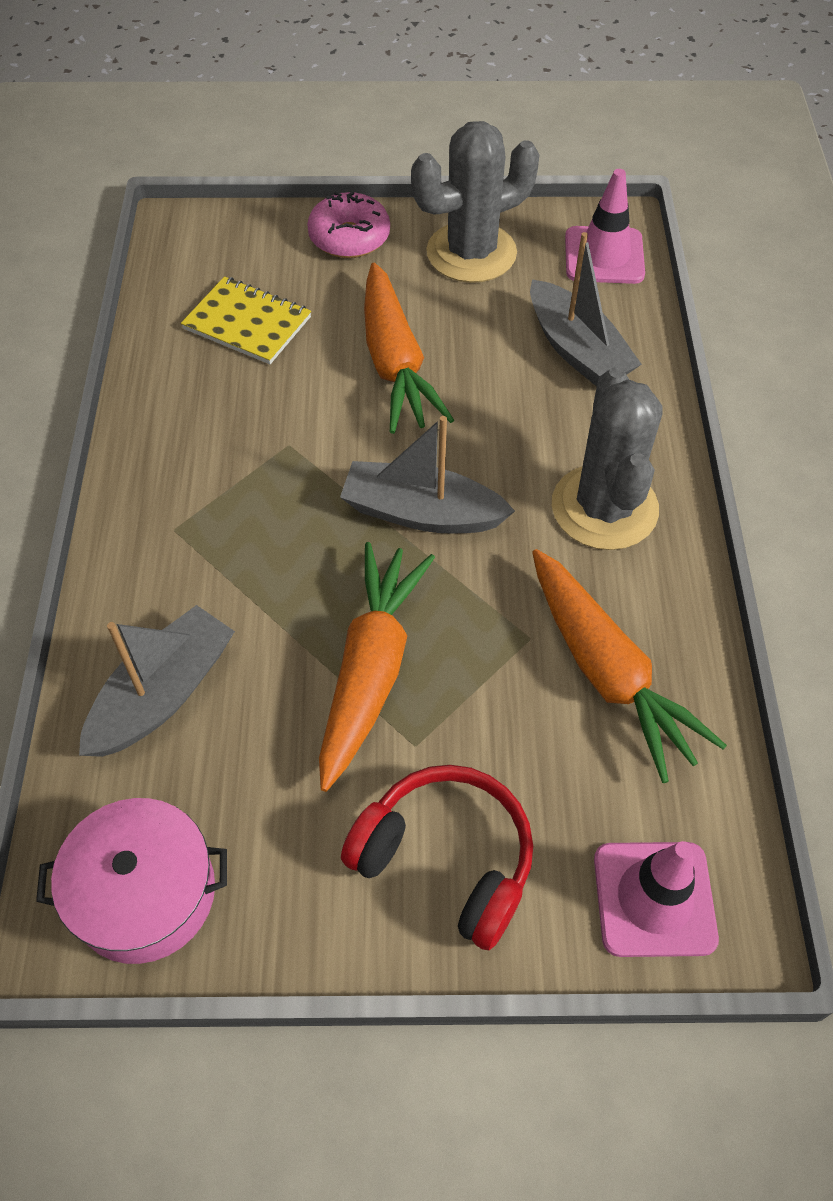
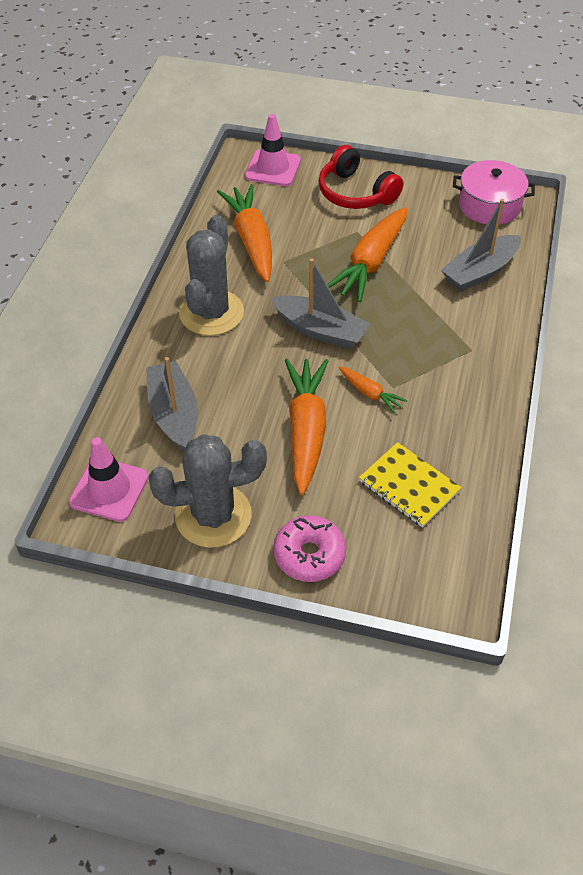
camera: 165 degrees left, 5 degrees down
none -> orange carrot [339,366,407,414]

